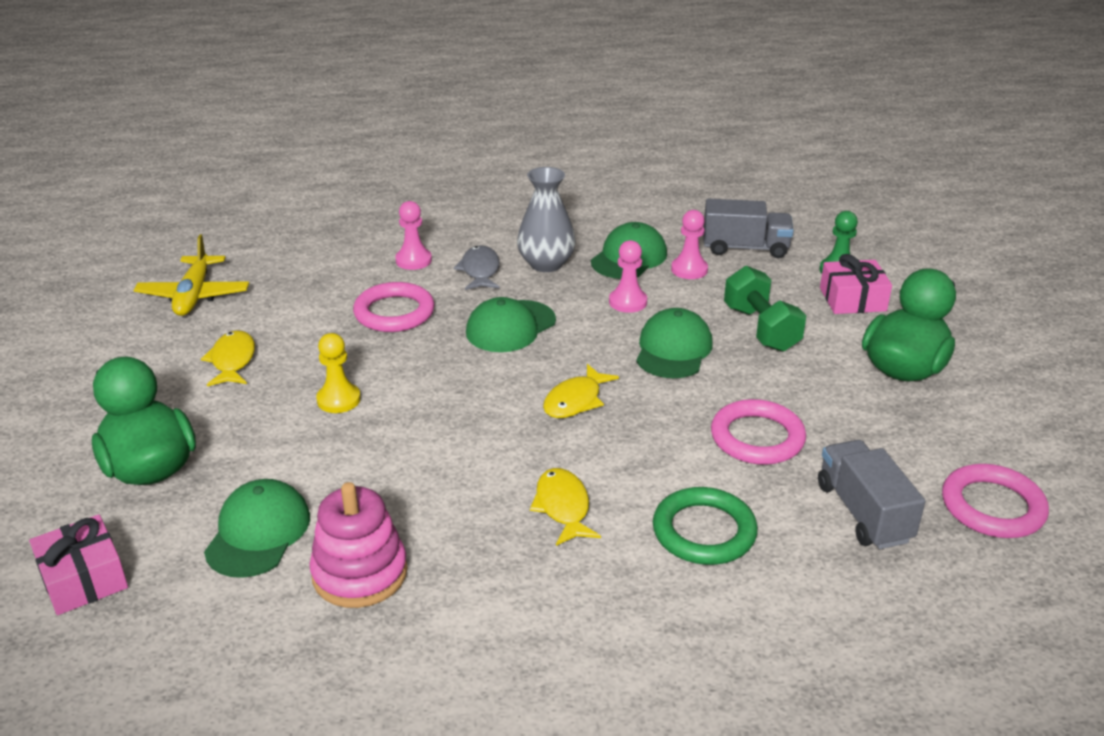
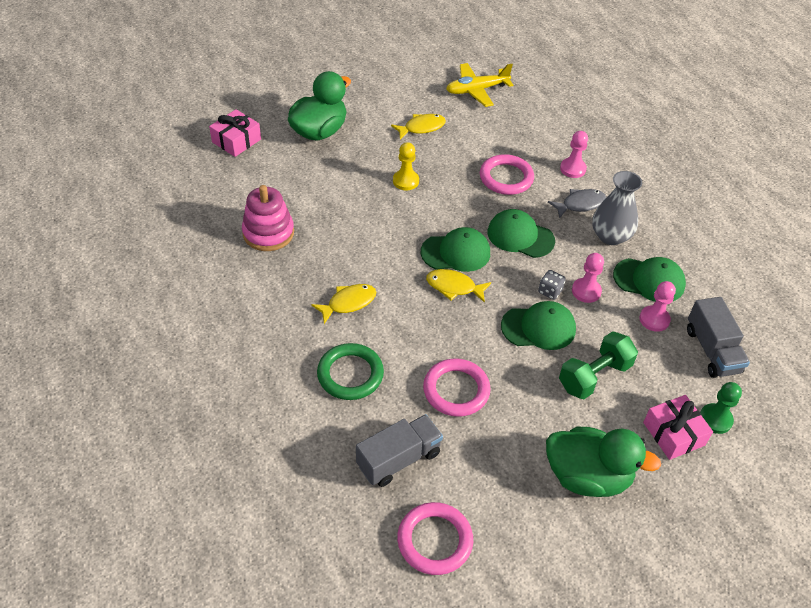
camera: 70 degrees right, 15 degrees up
green cap [204,479,310,578] -> green cap moved to [421,227,490,272]
none -> grey dice [538,270,566,300]

